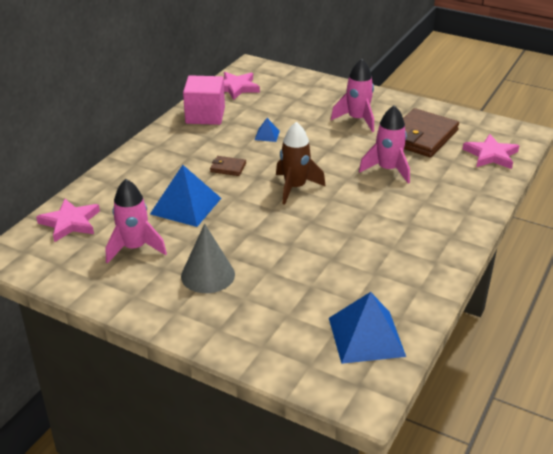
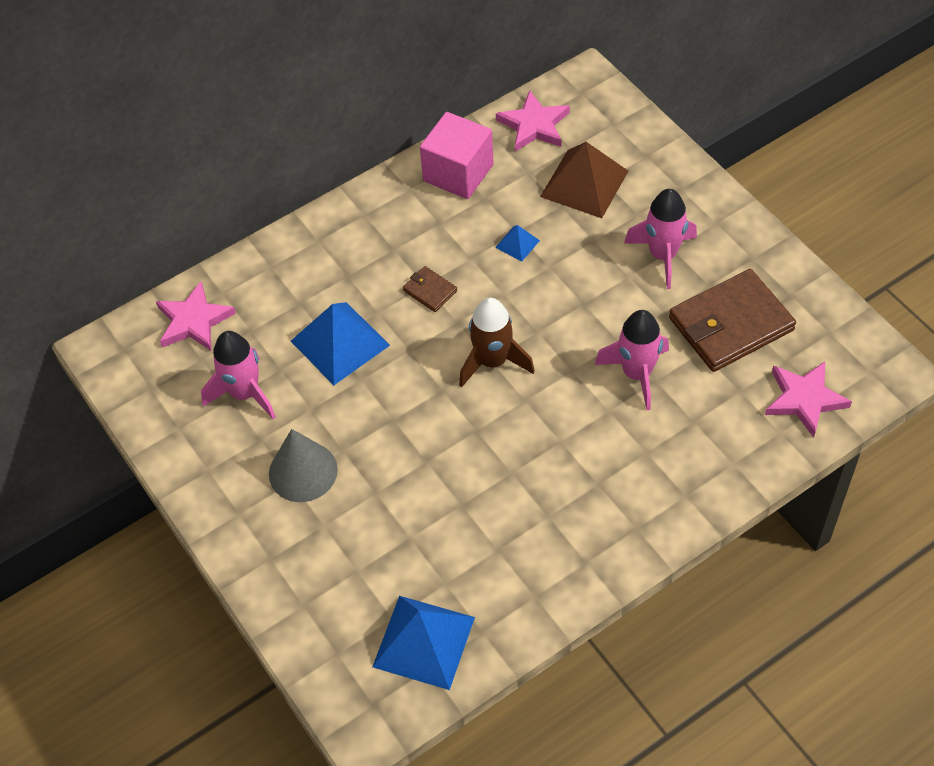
camera: 30 degrees right, 20 degrees up
none -> brown pyramid [540,142,628,218]

